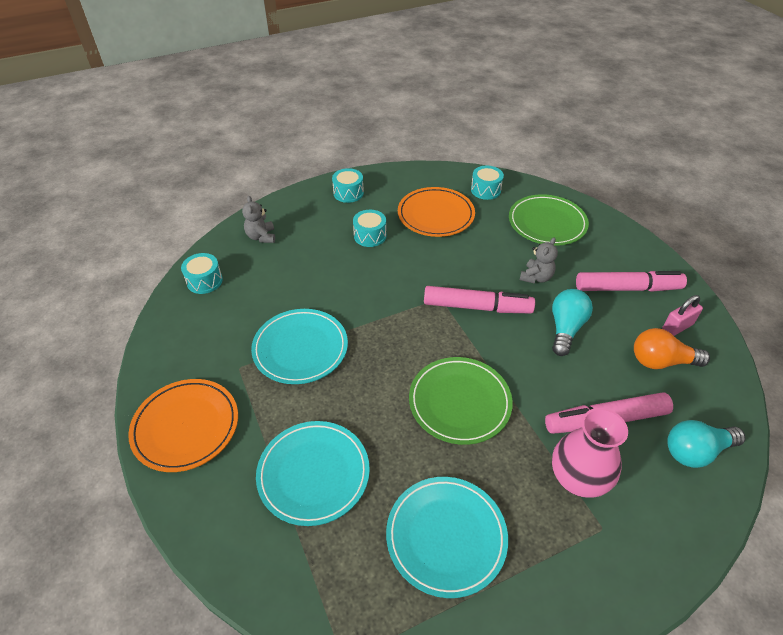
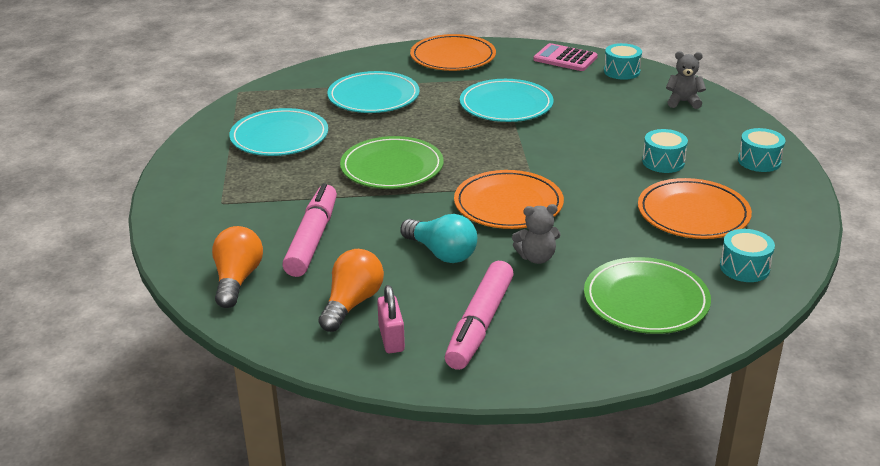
camera: 110 degrees right, 15 degrees down
pink marker [424,286,535,313] -> orange plate [454,170,564,229]
grey teddy bear [520,237,558,284] -> grey teddy bear turned 60 degrees counterclockwise [512,204,560,264]
pink vase [552,408,628,498] -> none
turquoise light bulb [667,420,746,468] -> orange light bulb [212,226,263,308]
none -> pink calculator [534,43,598,71]

